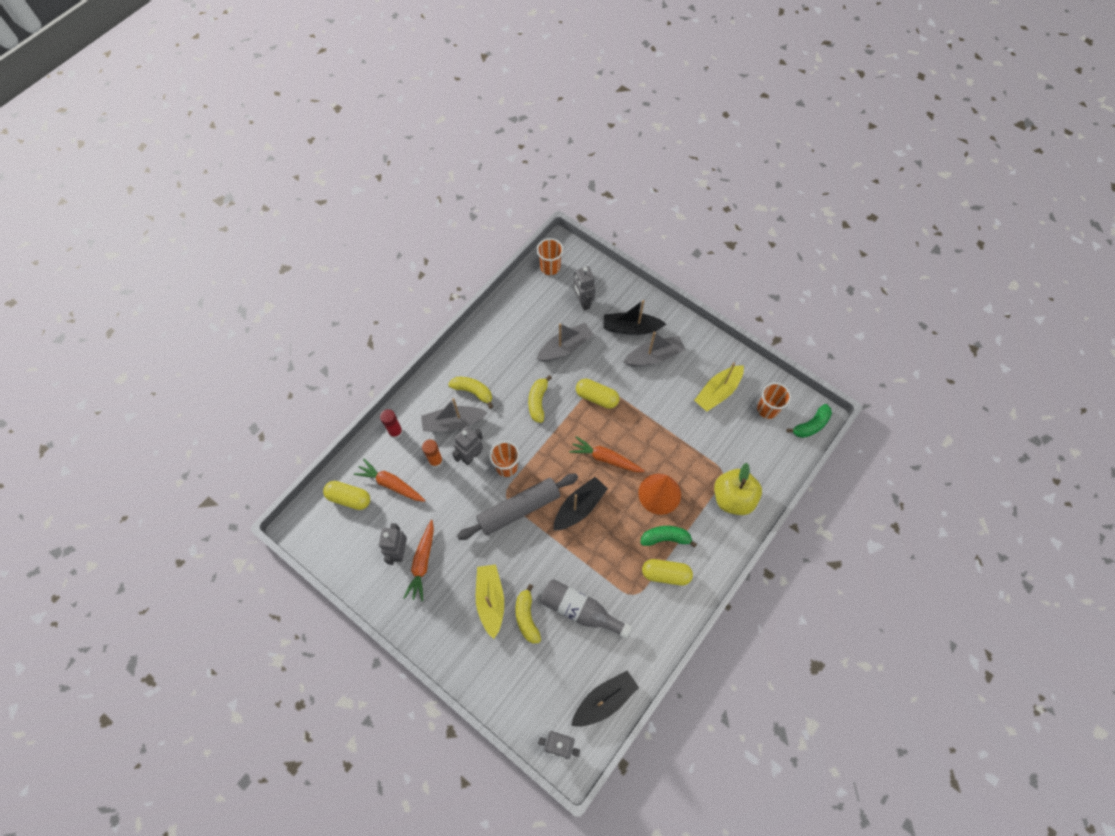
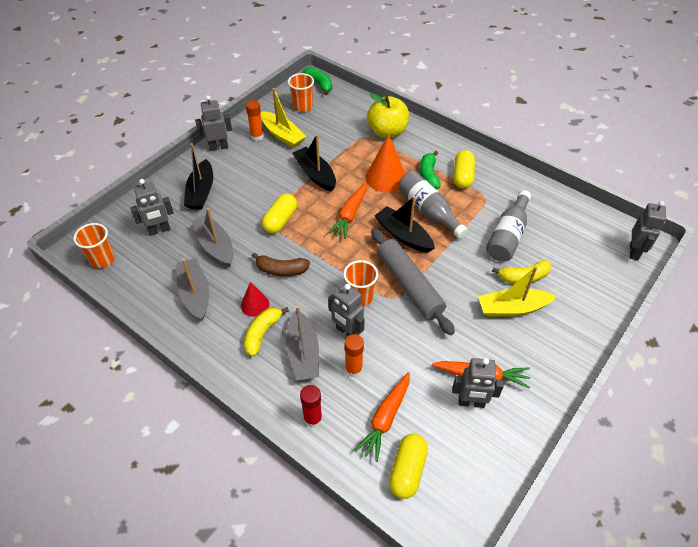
camera: 90 degrees left, 15 degrees down
yellow banana [528,375,552,423] -> brown banana [252,252,310,276]
black boat [571,671,639,727] -> black boat moved to [292,134,336,192]
grey boat [624,332,686,366] -> grey boat moved to [176,258,209,321]
none -> grey robot [195,95,232,151]
none -> red cone [241,282,269,317]
none -> orange glue stick [246,100,264,141]
none -> grey bottle [398,171,468,239]

